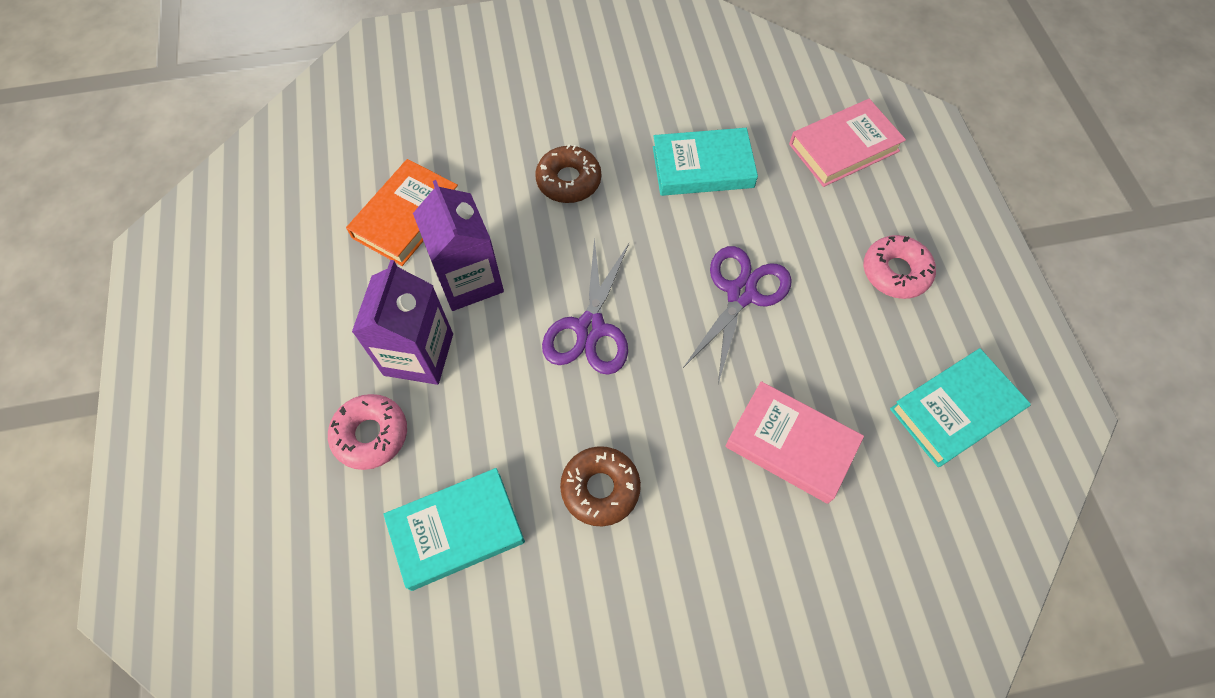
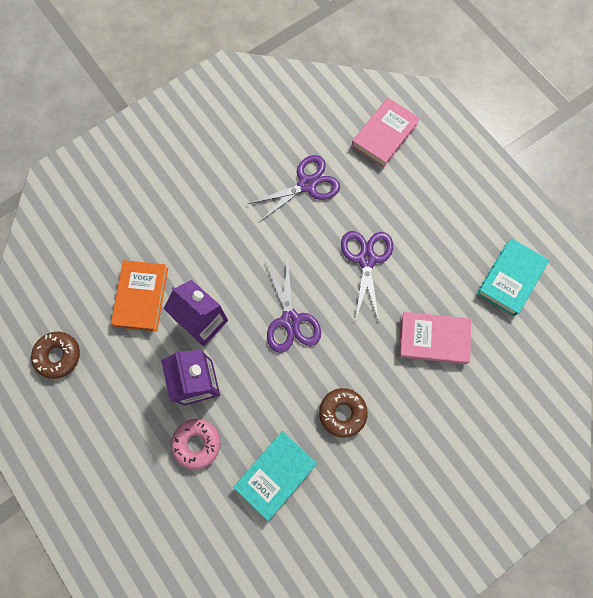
camera: 25 degrees left, 10 degrees up
brown donut [535,145,601,203] -> brown donut moved to [31,332,80,379]
turquoise book [653,128,758,196] -> purple scissors [248,155,340,222]
pink donut [864,235,936,299] -> none

